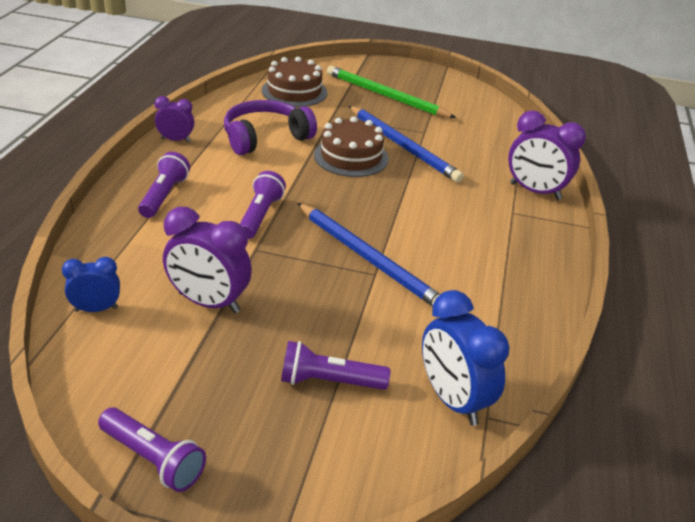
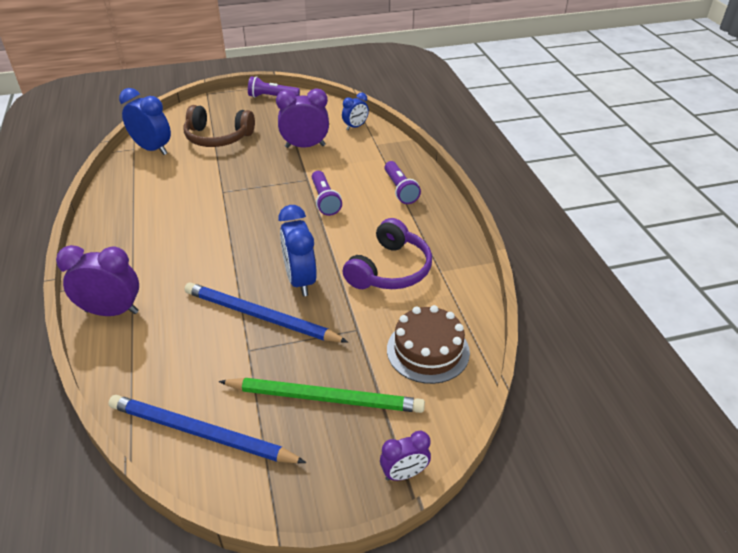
camera: 155 degrees right, 5 degrees up
purple clock [155,96,194,143] -> purple clock moved to [380,431,431,481]
purple flashlight [281,341,390,390] -> brown headphones [184,105,255,147]
blue pencil [297,203,440,306] -> blue pencil moved to [108,395,307,463]
brown cake [314,116,389,177] -> blue clock [278,205,317,296]

